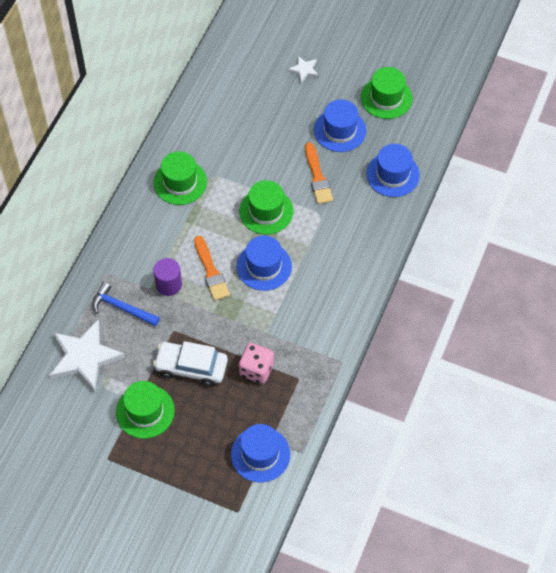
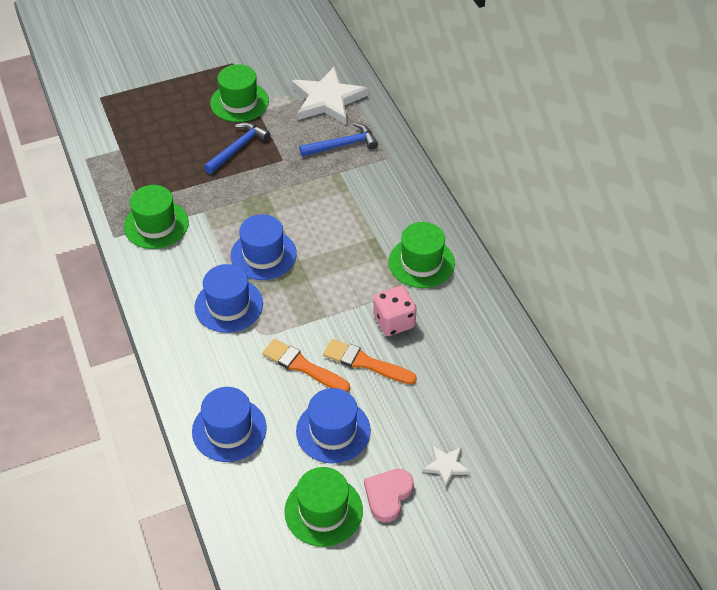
camera: 135 degrees right, 10 degrees down
purple cylinder [153,258,182,296] -> none
white car [153,341,228,387] -> blue hammer [204,122,270,174]
orange brush [194,236,230,301] -> orange brush moved to [323,339,417,384]
blue hat [231,424,290,483] -> blue hat moved to [195,264,263,333]
green hat [239,180,293,234] -> green hat moved to [124,185,189,249]
pink dice [239,343,274,384] -> pink dice moved to [373,286,417,336]
none -> pink heart [364,469,414,522]

